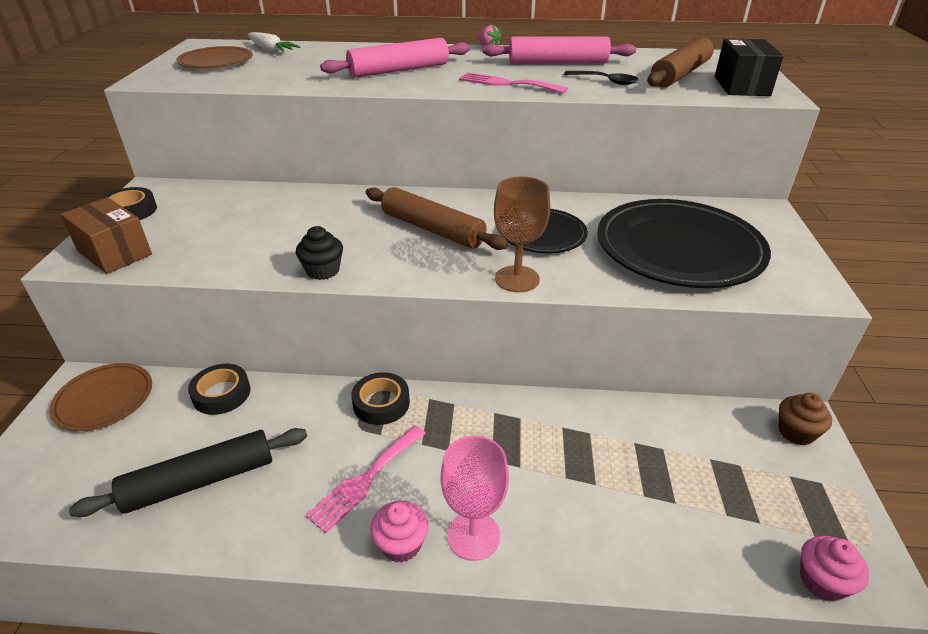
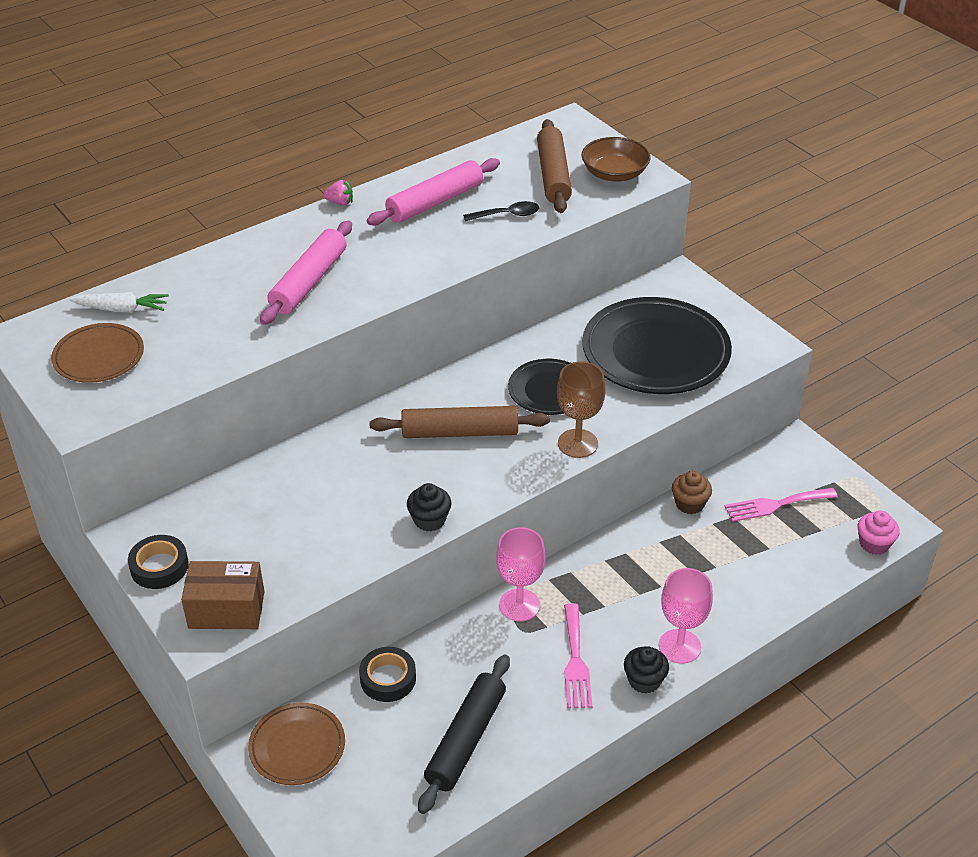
camera: 40 degrees left, 5 degrees up
black tape [351,372,410,425] -> pink goblet [496,527,545,621]
pink cupcake [370,501,428,562] -> black cupcake [624,646,669,694]
pink fork [459,72,568,93] -> pink fork moved to [725,488,838,522]
black box [715,39,784,96] -> brown bowl [582,137,651,182]
brown cupcake [779,393,832,445] -> brown cupcake moved to [672,471,712,514]

